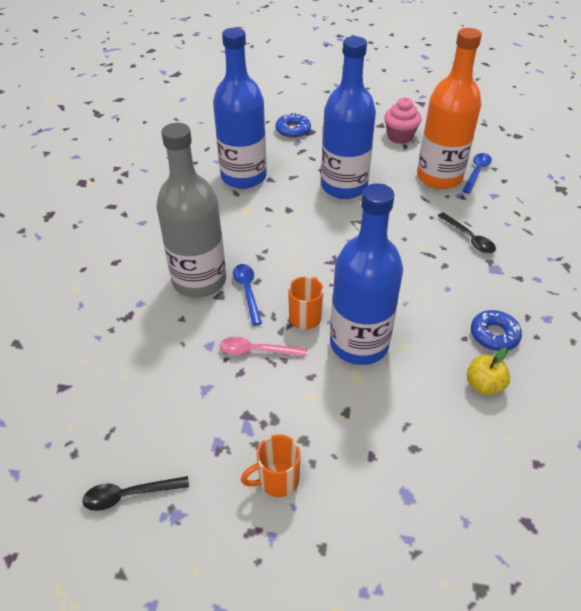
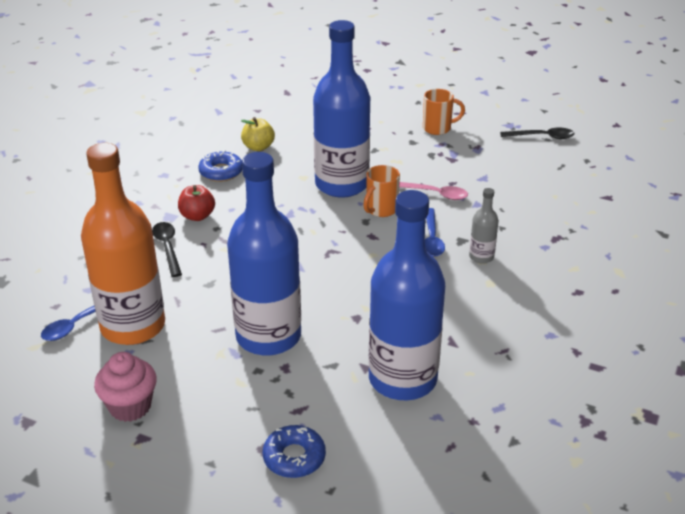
camera: 165 degrees left, 10 degrees down
grey bottle [156,123,226,298] -> grey bottle [469,188,499,264], size x0.42
none -> red apple [178,185,215,221]

